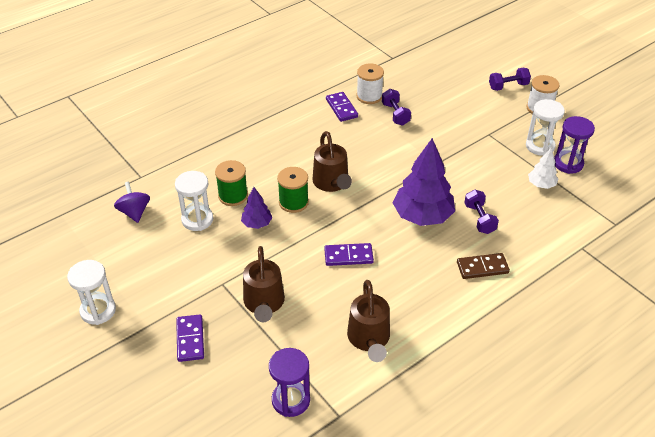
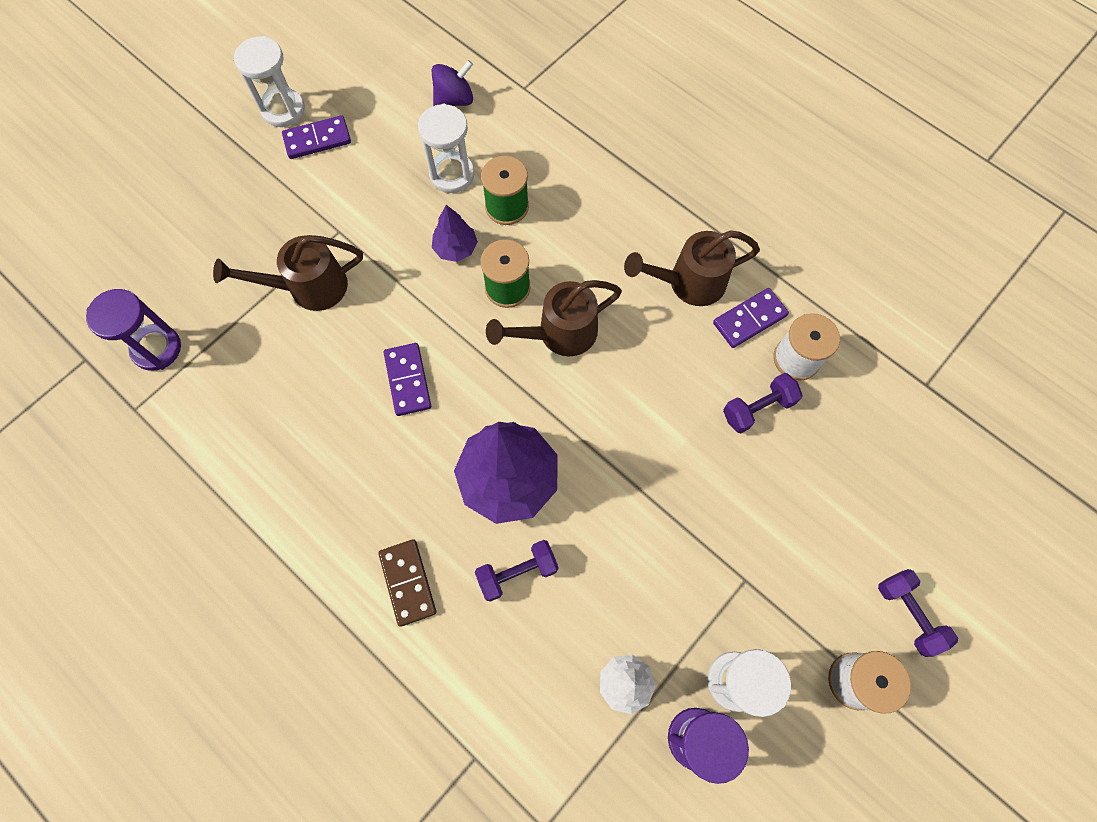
camera: 80 degrees right, 25 degrees up
purple domino [176,314,204,362] -> purple domino moved to [282,115,351,159]
brown watering can [347,280,390,362] -> brown watering can moved to [624,230,760,306]

